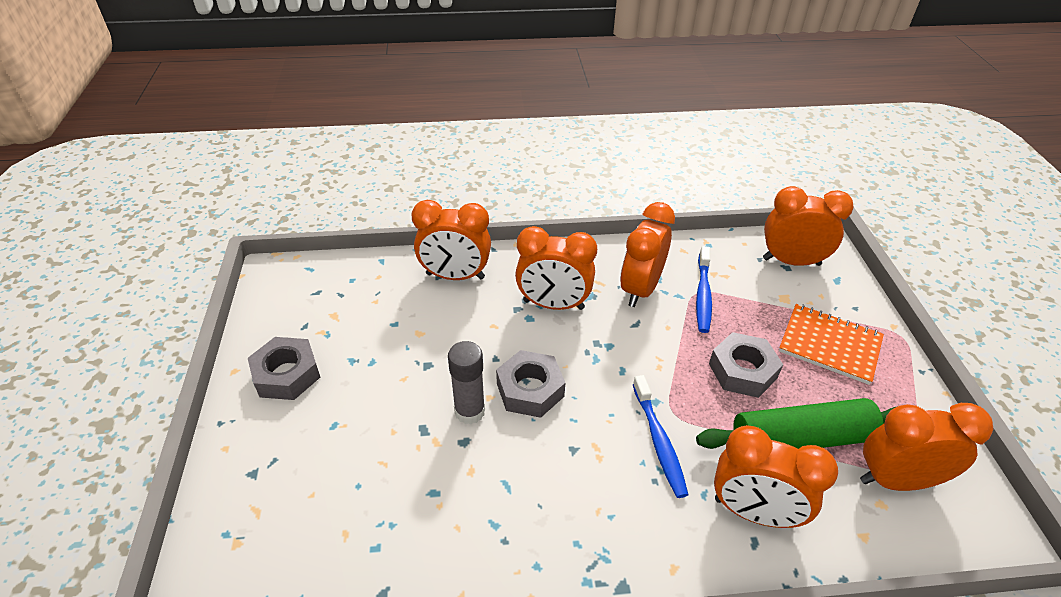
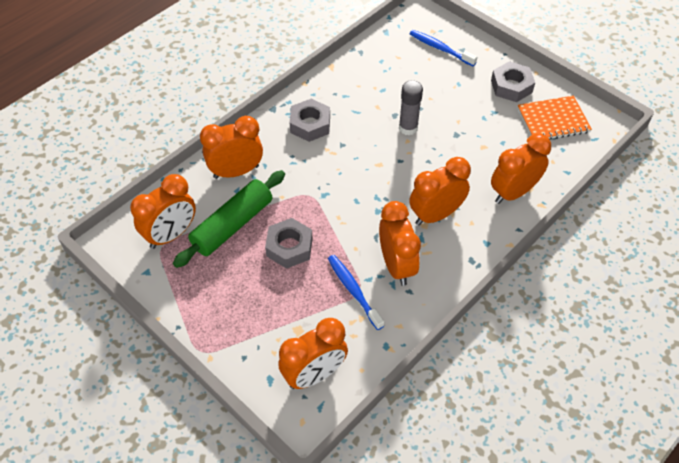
camera: 140 degrees right, 10 degrees up
grey nut [496,350,565,418] -> grey nut moved to [290,99,330,142]
blue toothbrush [633,375,689,498] -> blue toothbrush moved to [410,30,477,66]
orange notebook [779,304,884,385] -> orange notebook moved to [517,96,592,140]

